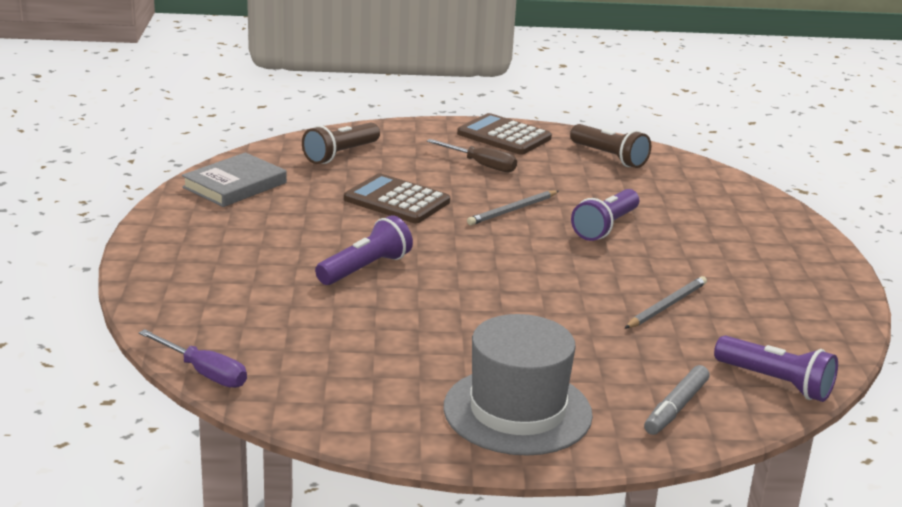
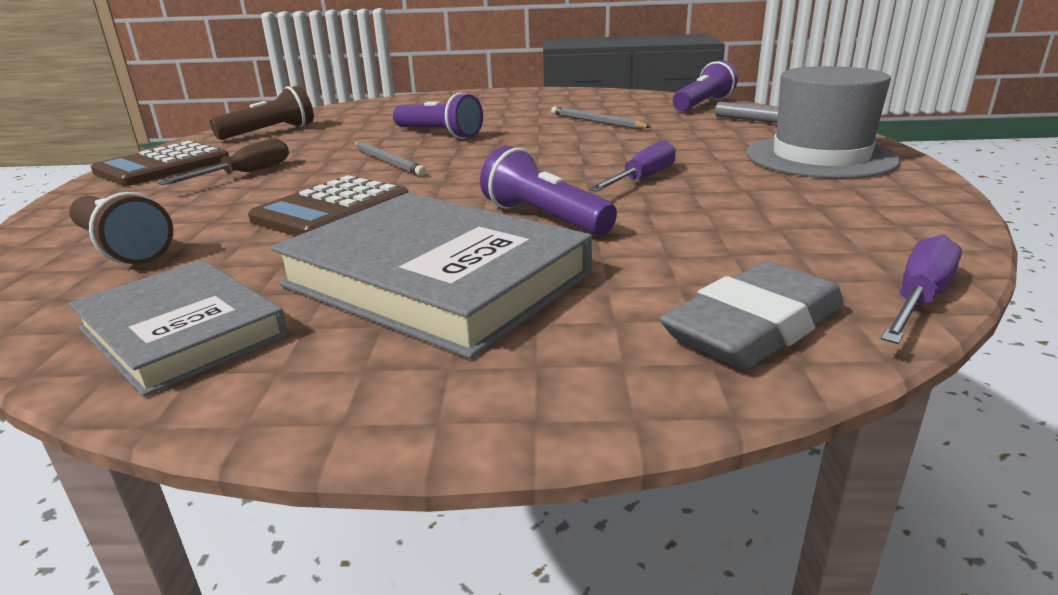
camera: 85 degrees left, 0 degrees up
none -> grey book [271,193,592,359]
none -> purple screwdriver [589,140,676,192]
none -> grey eraser [660,261,844,370]

